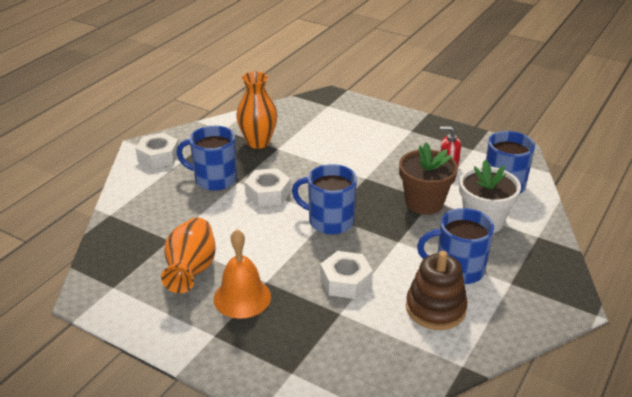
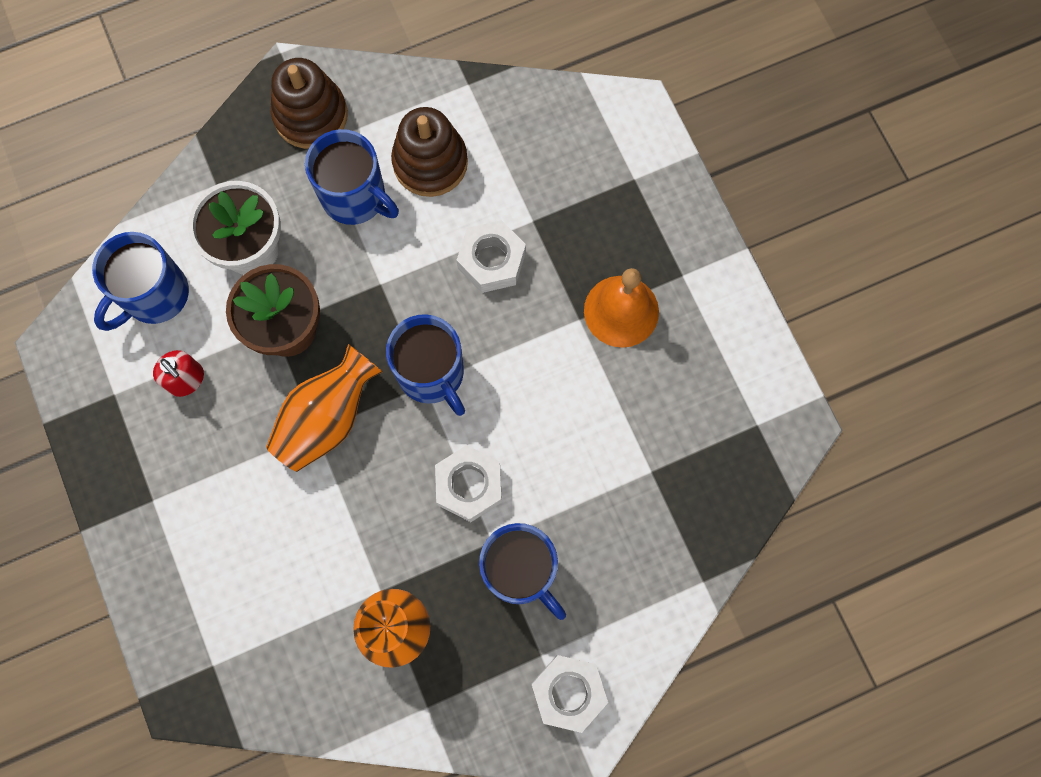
camera: 145 degrees left, 40 degrees up
orange vase [161,217,216,293] -> orange vase moved to [266,344,383,472]
none -> brown stacking toy [271,58,348,149]

